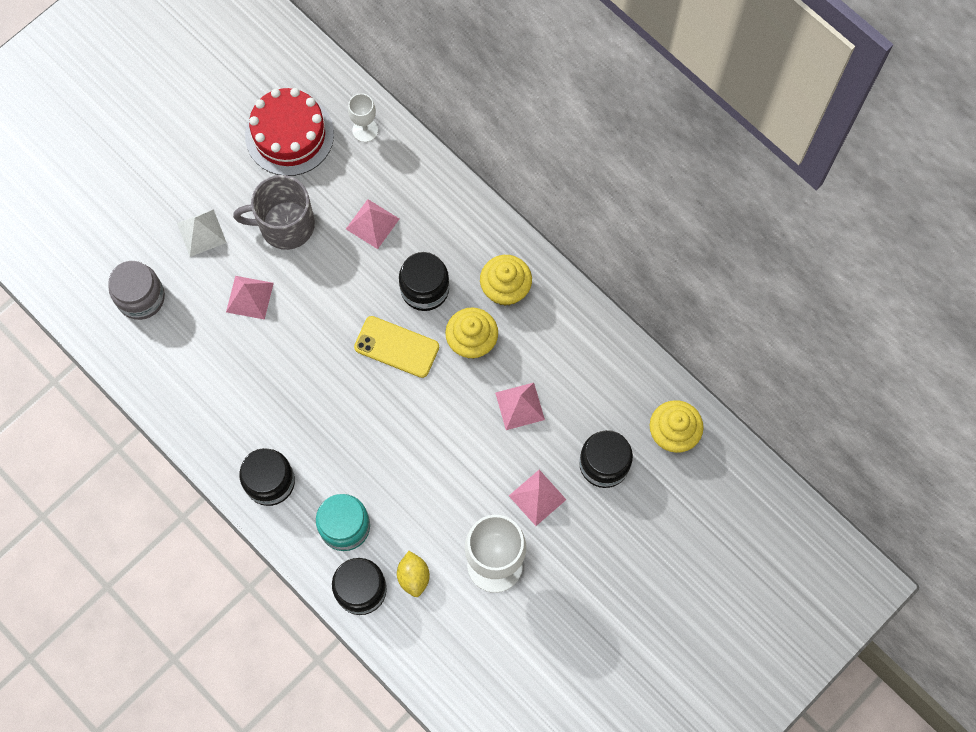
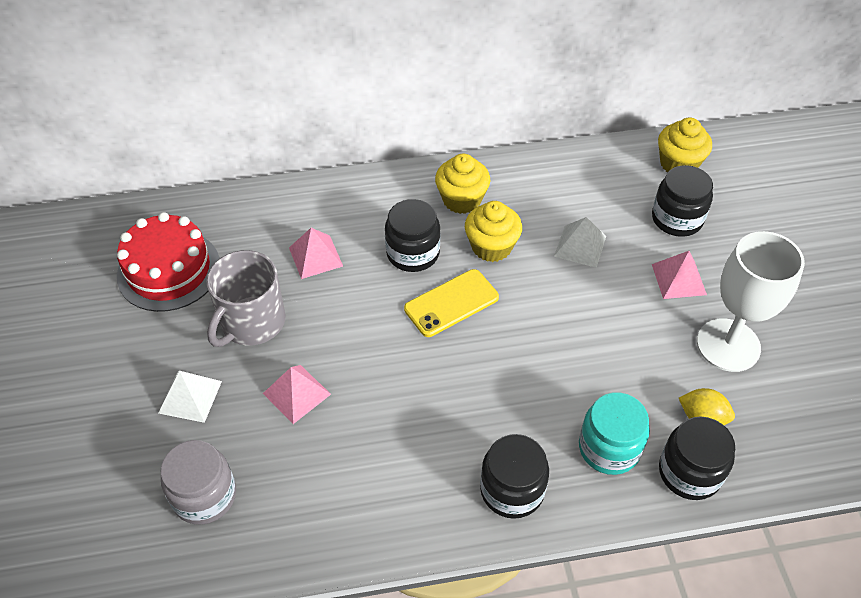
camera: 55 degrees left, 20 degrees down
white goblet [348,93,378,142] -> none
pink pyramid [495,383,545,430] -> white pyramid [554,217,606,268]

